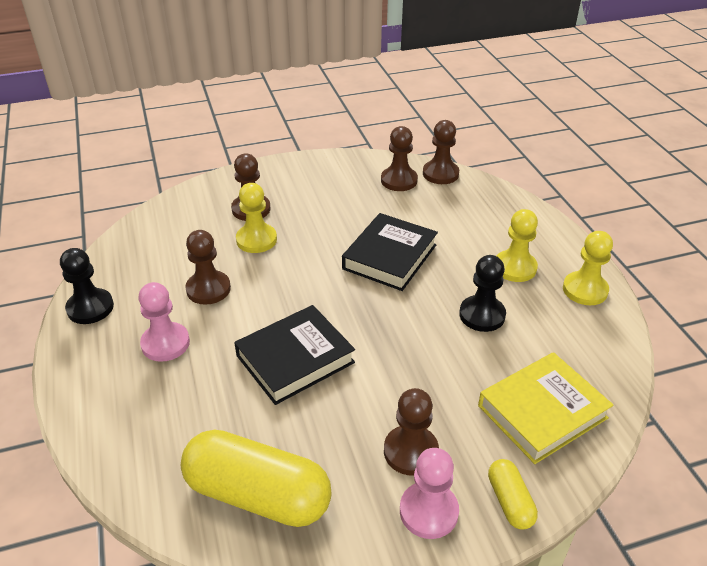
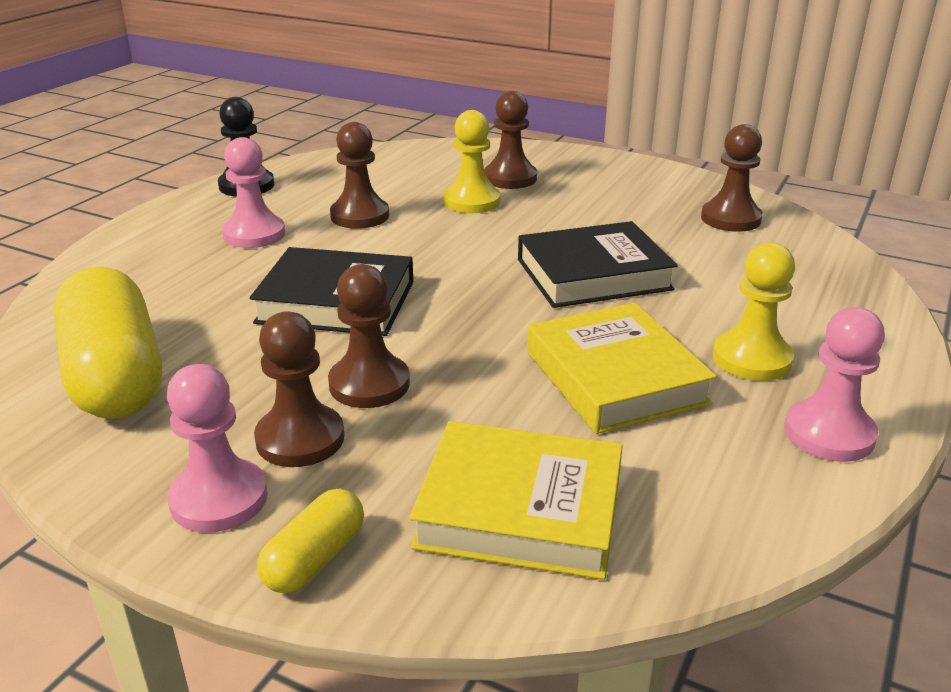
camera: 45 degrees right, 10 degrees down
brown pawn [423,120,459,184] -> brown pawn moved to [328,264,410,408]
black pawn [459,255,506,332] -> yellow book [527,303,717,434]
yellow pawn [563,231,613,305] -> pink pawn [784,307,885,462]

